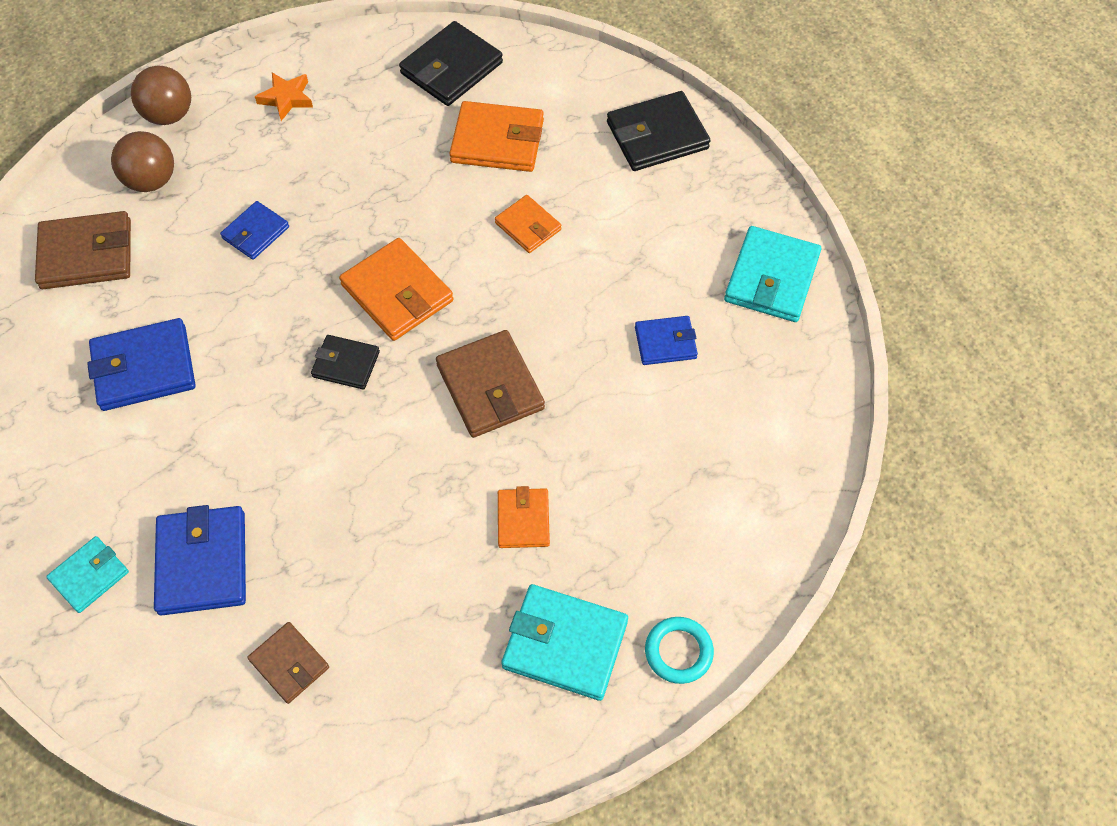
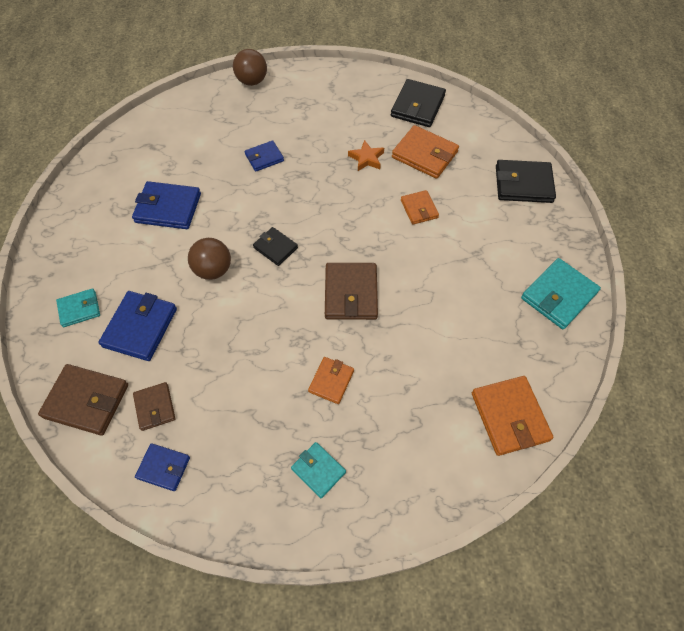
camera: 25 degrees right, 0 degrees up
brown wallet [35,211,131,289] -> brown wallet moved to [38,364,128,436]
brown ball [111,131,174,192] -> brown ball moved to [188,238,231,280]
orange star [255,73,313,121] -> orange star moved to [348,140,384,171]
orange wallet [339,238,453,341] -> orange wallet moved to [472,376,553,456]
black wallet [399,21,503,106] -> black wallet turned 45 degrees counterclockwise [391,79,446,127]
turquoise wallet [501,584,628,701] -> turquoise wallet [291,442,346,498], size x0.60
blue wallet [635,316,698,365] -> blue wallet moved to [135,443,190,491]
turquoise ring [645,617,714,684] -> none

